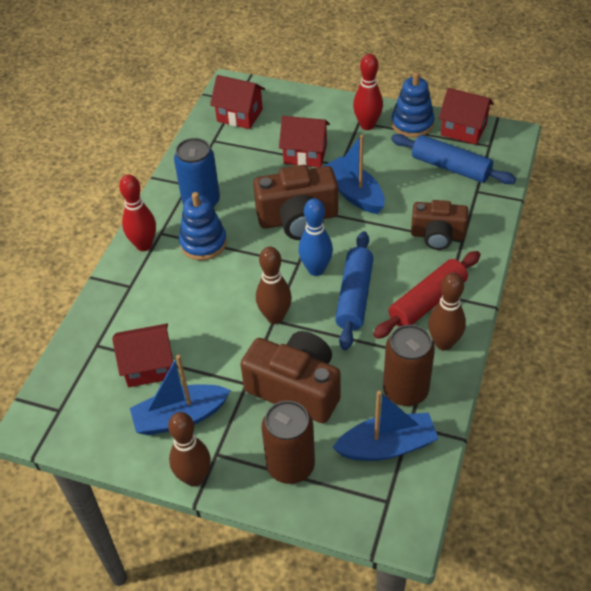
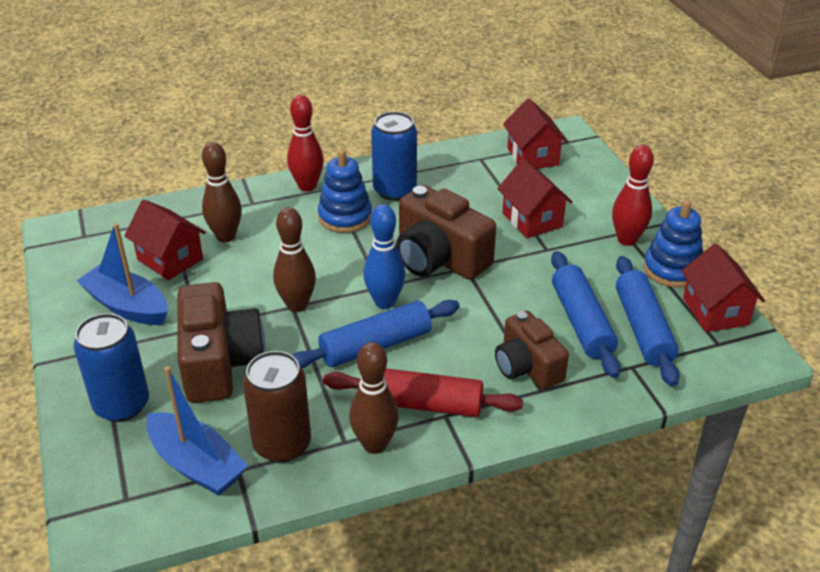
camera: 50 degrees right, 10 degrees down
brown bowling pin [168,412,211,487] -> brown bowling pin moved to [202,142,242,242]
brown can [261,401,315,484] -> blue can [74,313,149,422]
blue boat [322,135,385,214] -> none
none -> blue rolling pin [551,251,621,378]

